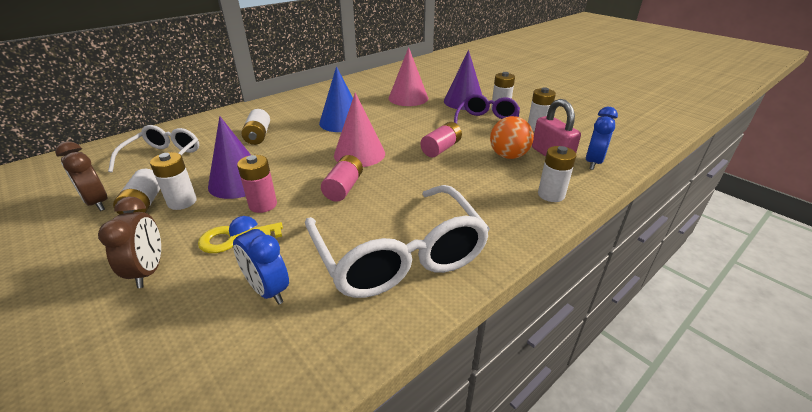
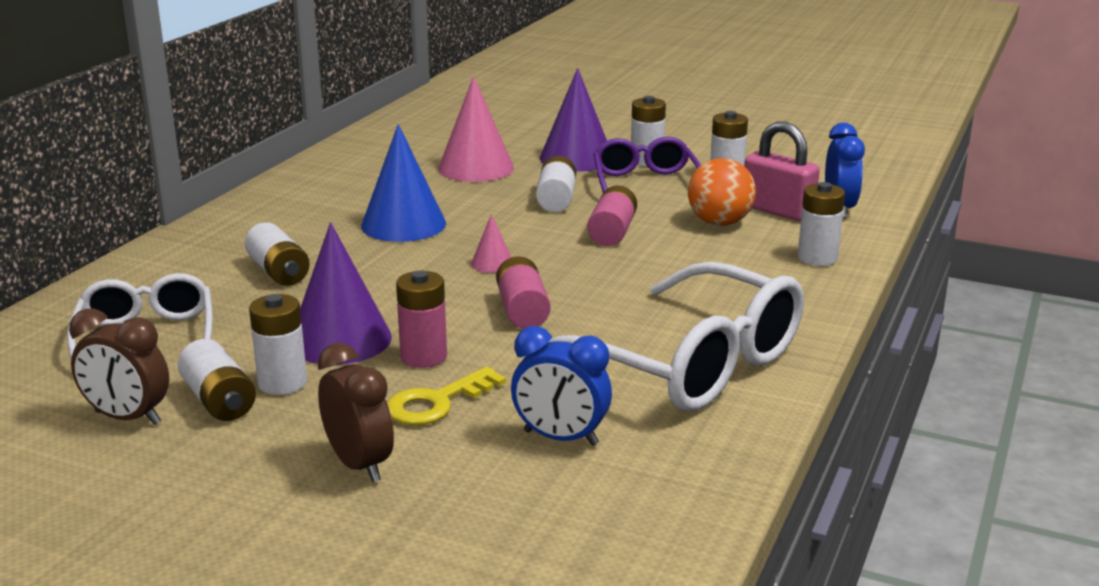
camera: 25 degrees left, 10 degrees down
pink cone [334,93,385,167] -> pink cone [471,214,511,273], size x0.48
none -> white battery [536,156,576,212]

